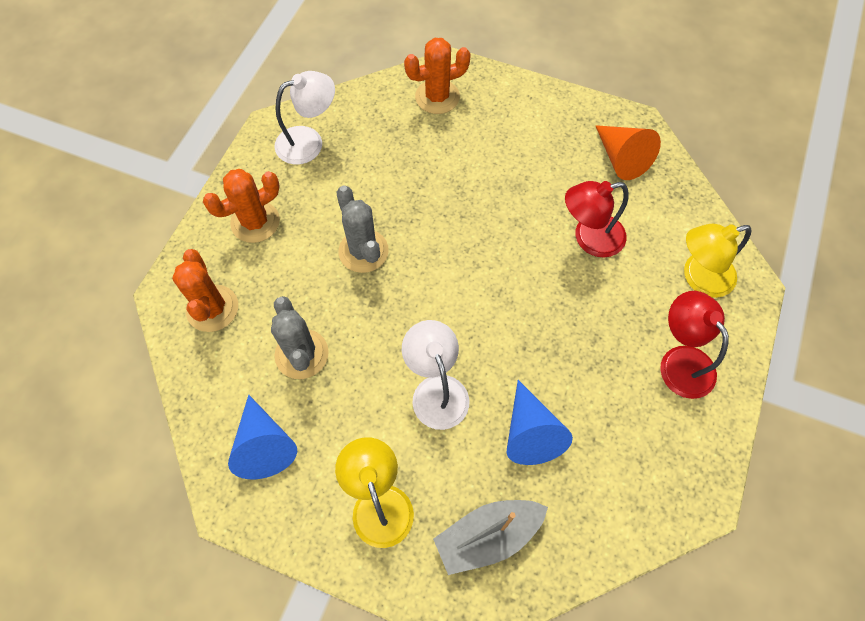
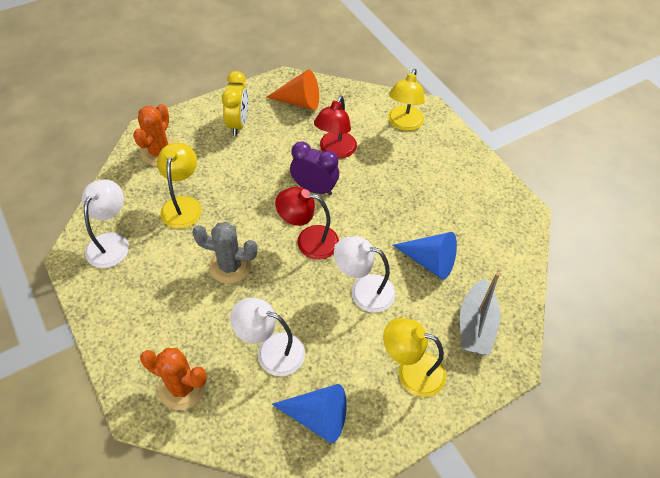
camera: 55 degrees left, 10 degrees down
orange cactus [203,169,280,243] -> none
grey cactus [271,296,329,379] -> white lamp [230,298,305,376]
red lamp [660,291,729,399] -> red lamp moved to [275,187,339,260]
none -> yellow lamp [157,143,202,229]
none -> yellow clock [222,71,248,136]
none -> purple clock [290,141,339,196]

